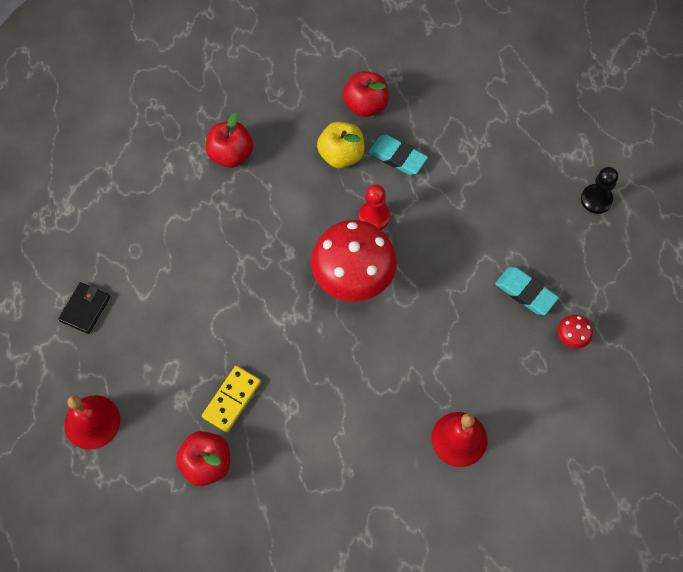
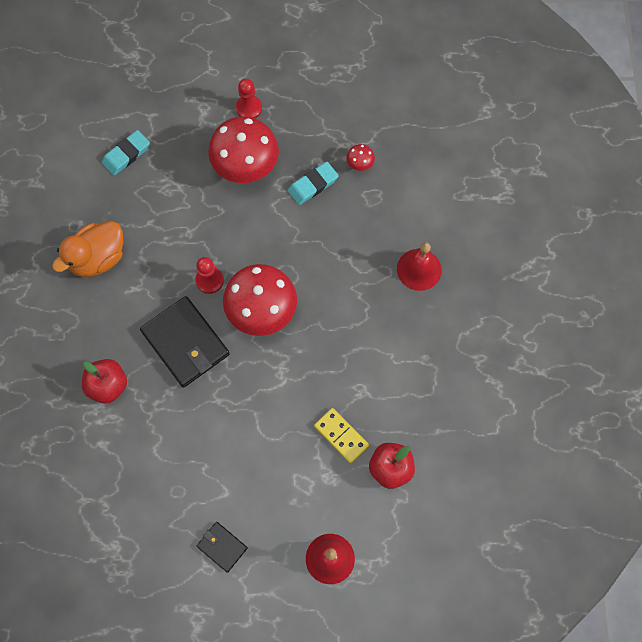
camera: 75 degrees left, 5 degrees up
yellow apple [317,122,364,168] -> none
red apple [343,71,389,117] -> orange duck [52,221,123,277]
turquoise eraser [368,135,428,175] -> turquoise eraser moved to [102,130,150,176]
black pawn [581,167,618,214] -> red pawn [236,79,262,118]
none -> black wallet [140,296,230,388]
none -> red mushroom [208,116,279,183]

